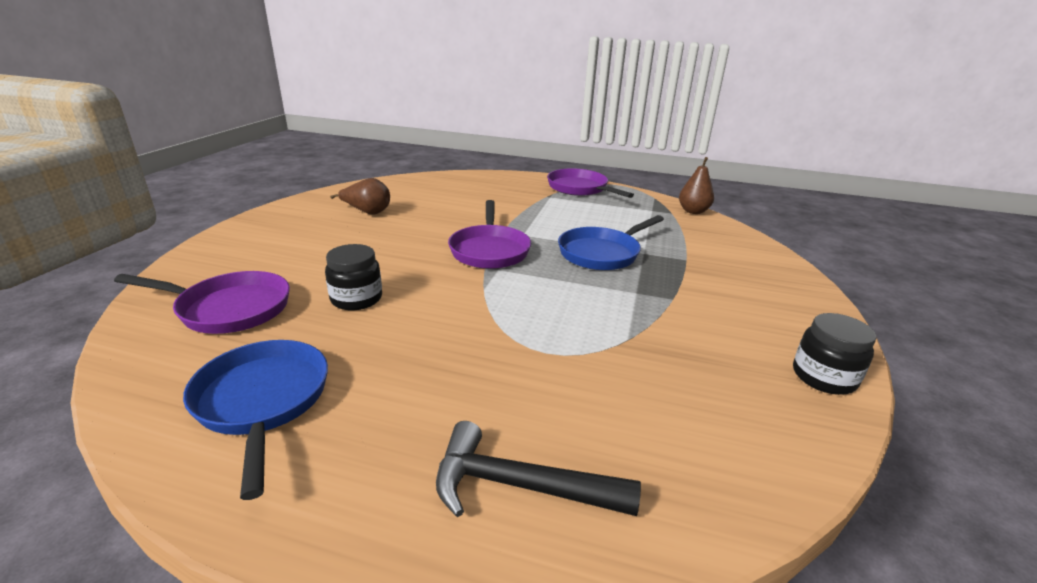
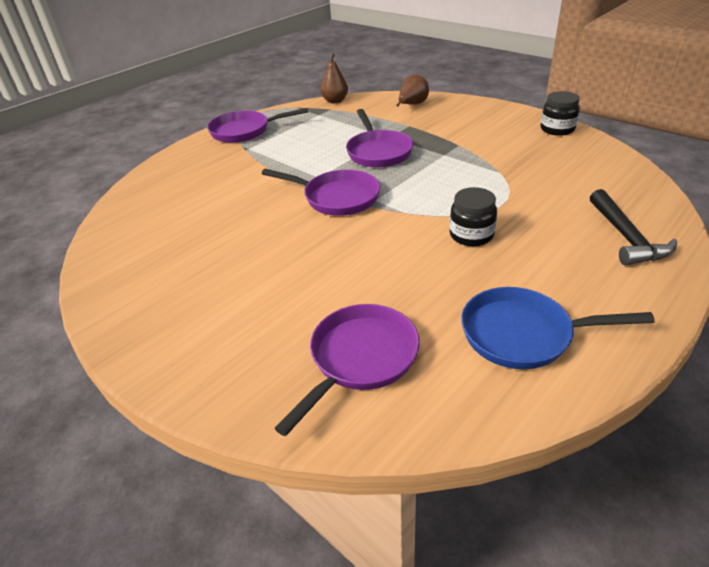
camera: 60 degrees left, 10 degrees up
black jar [325,244,382,310] -> black jar moved to [450,187,497,246]
brown pear [330,178,390,215] -> brown pear moved to [396,74,429,107]
black hammer [436,421,641,517] -> black hammer turned 45 degrees counterclockwise [590,189,677,266]
blue pan [558,215,664,270] -> purple pan [346,109,414,167]

